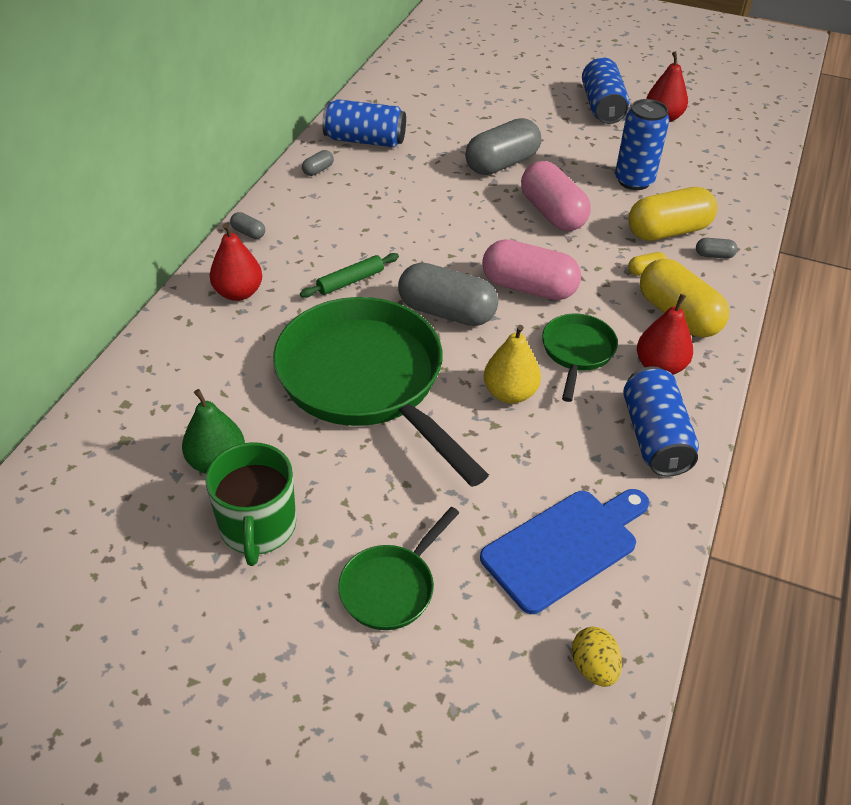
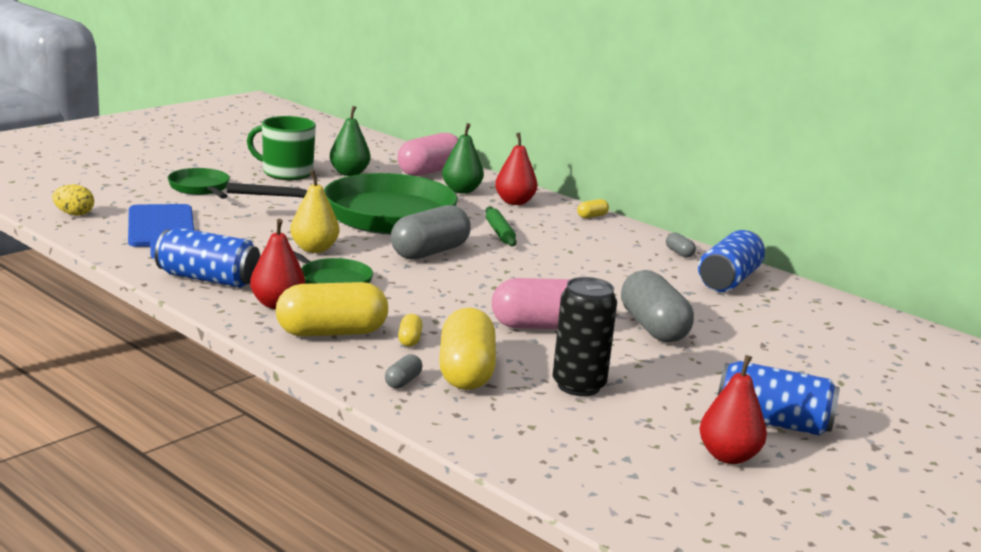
camera: 110 degrees right, 25 degrees down
grey capsule [230,212,265,239] -> yellow capsule [577,199,609,218]
pink capsule [482,239,581,300] -> pink capsule moved to [398,133,459,176]
blue can [615,99,669,190] -> black can [553,277,617,396]
none -> green pear [442,123,484,194]

